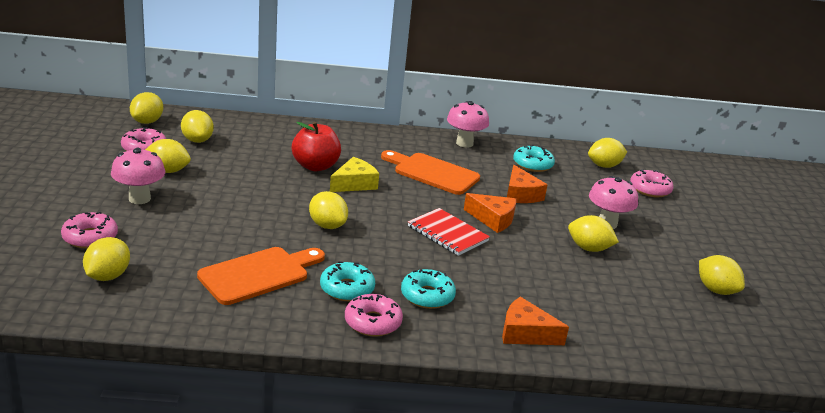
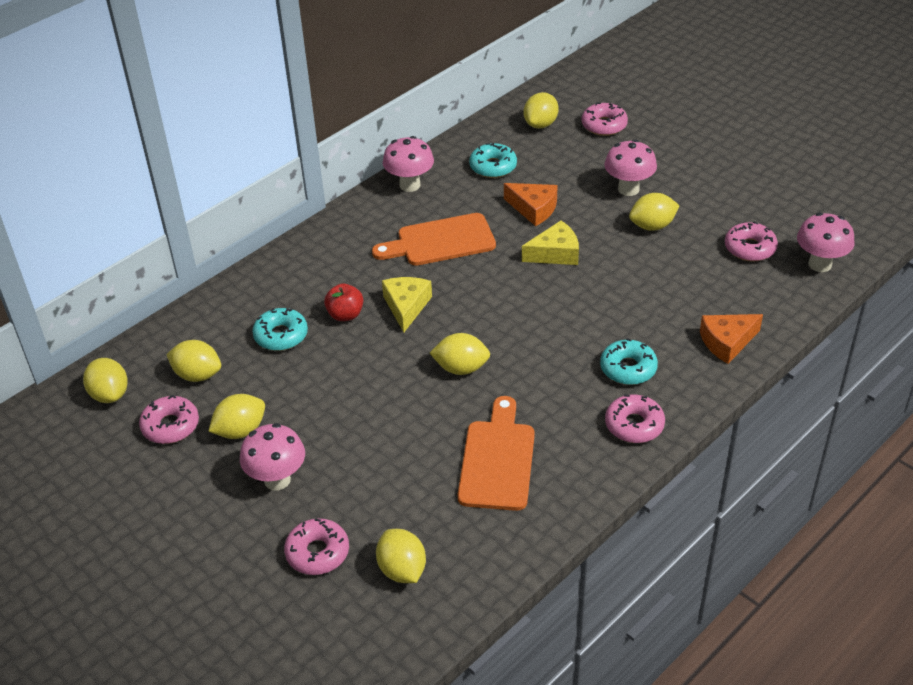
camera: 40 degrees left, 15 degrees up
red apple [292,122,341,171] -> red apple [324,284,363,321], size x0.65
turquoise donut [320,261,375,301] -> turquoise donut moved to [252,308,308,351]
red notebook [408,208,490,256] -> none
orange cheese [464,193,516,233] -> yellow cheese [522,221,579,265]
yellow lemon [699,255,745,295] -> none
none -> pink donut [725,221,778,262]
none -> pink mushroom [797,213,855,272]

